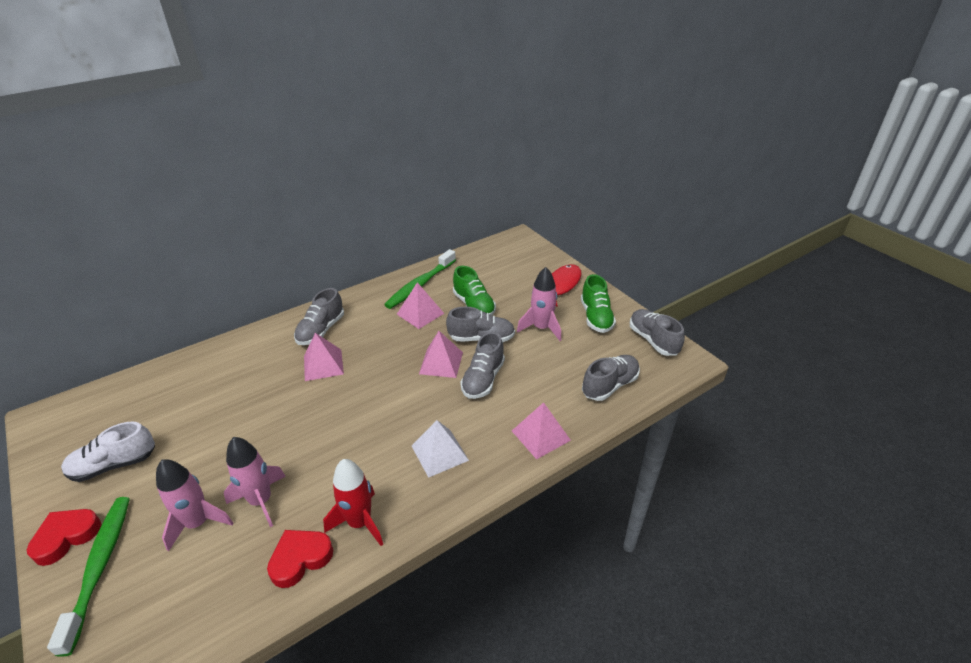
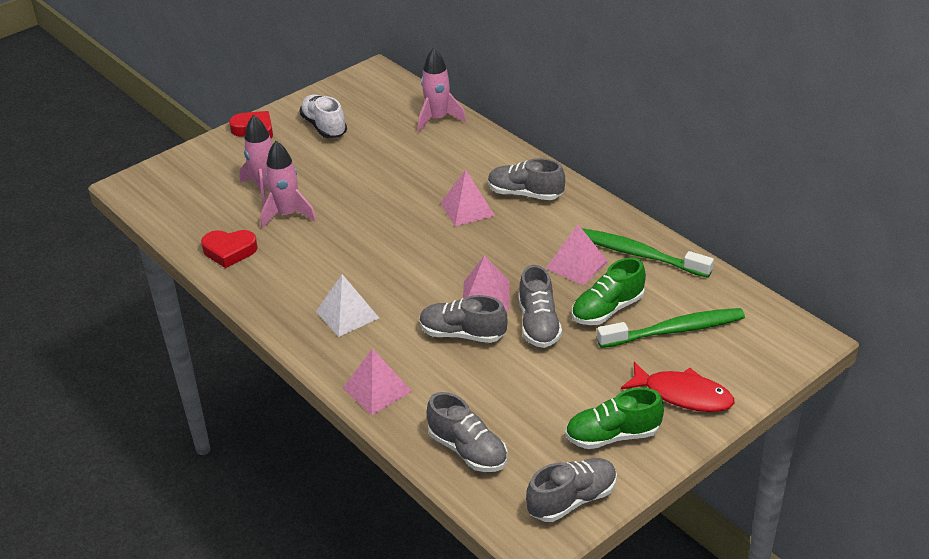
camera: 85 degrees right, 0 degrees up
green toothbrush [47,497,130,657] -> green toothbrush moved to [597,308,745,348]
red heart [267,530,333,588] -> red heart turned 135 degrees clockwise [201,230,258,268]
red rocket [323,459,383,546] -> none
pink rocket [517,267,561,341] -> pink rocket moved to [418,48,466,132]

